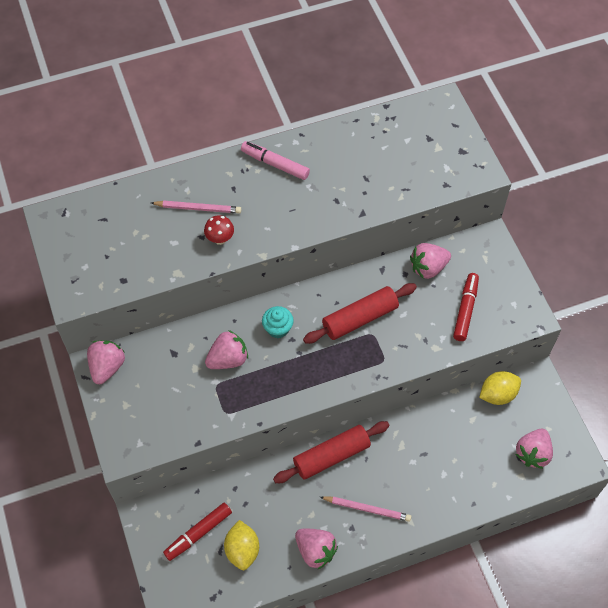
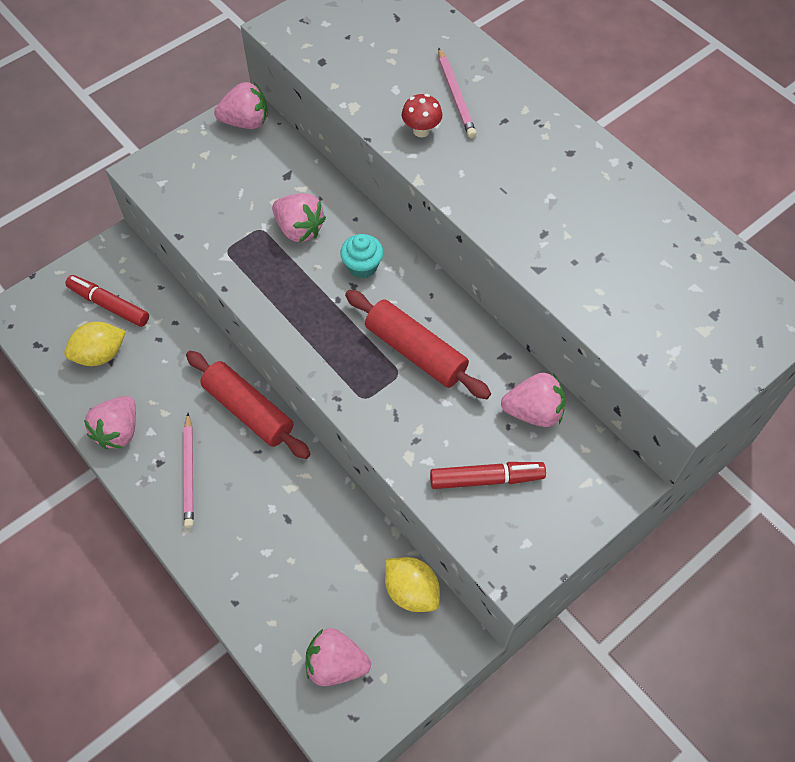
camera: 70 degrees right, 0 degrees up
pink marker [241,141,310,180] -> none
pink strawberry [410,243,451,279] -> pink strawberry turned 135 degrees clockwise [501,373,566,427]

